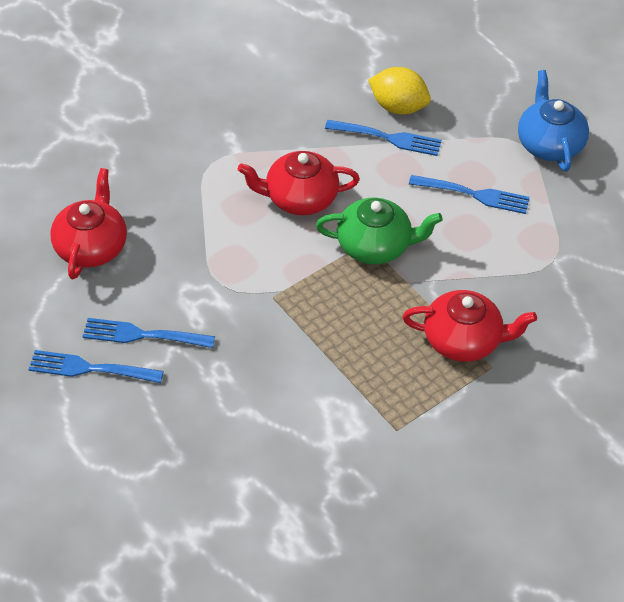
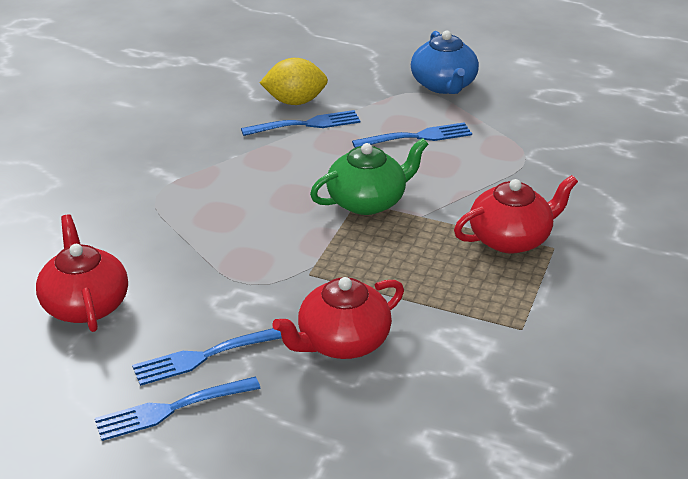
camera: 30 degrees left, 15 degrees down
red teapot [238,151,360,215] -> red teapot moved to [272,277,404,359]
blue teapot [518,70,589,171] -> blue teapot turned 150 degrees counterclockwise [411,31,479,94]

